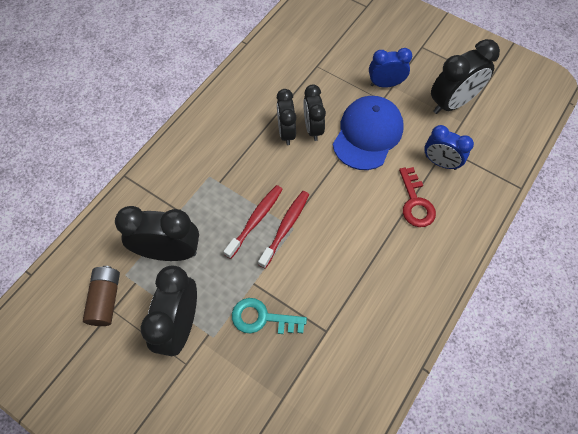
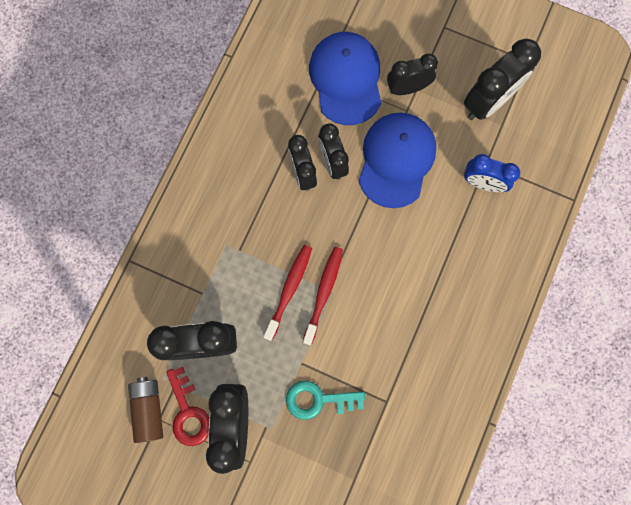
camera: 10 degrees left, 15 degrees up
blue clock [369,48,412,88] -> black clock [387,54,438,95]
red key [399,167,436,227] -> red key moved to [166,367,209,446]
none -> blue cap [309,32,381,125]

